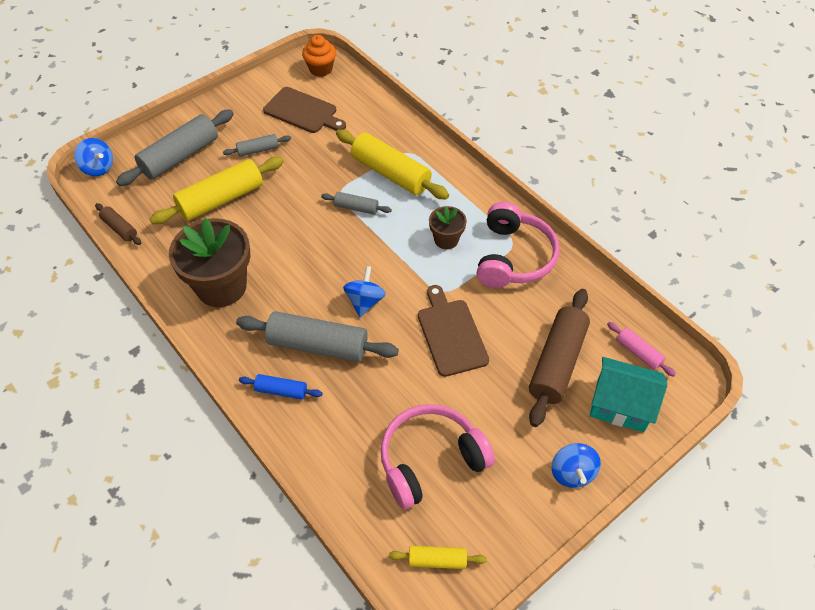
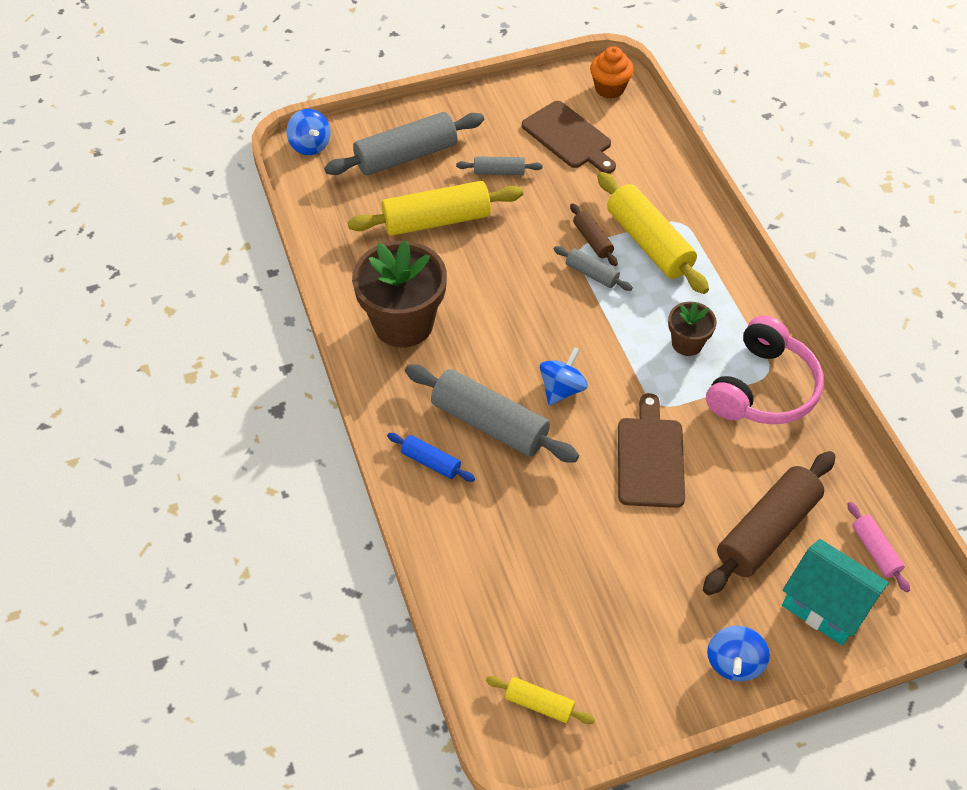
camera: 20 degrees right, 0 degrees up
brown rolling pin [95,203,141,245] -> brown rolling pin moved to [570,203,618,266]
pink headphones [380,404,495,509] -> none

